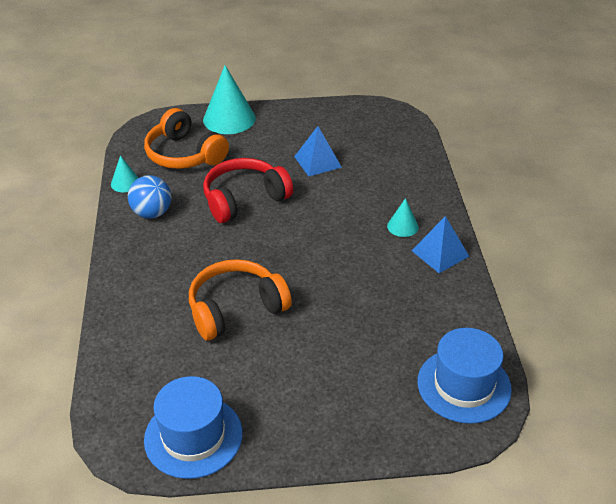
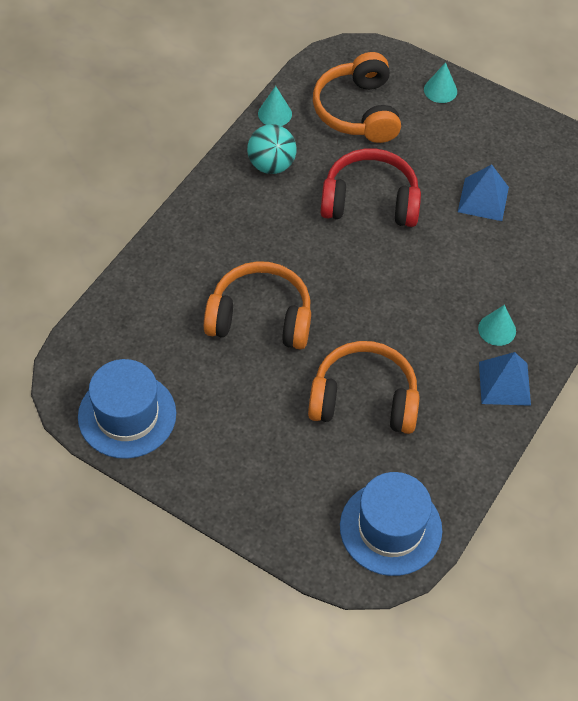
camera: 35 degrees right, 15 degrees up
blue ball [128,175,171,219] -> turquoise ball [247,124,297,174]
turquoise cone [203,65,256,134] -> turquoise cone [424,62,457,103], size x0.51
none -> orange headphones [308,341,420,434]

